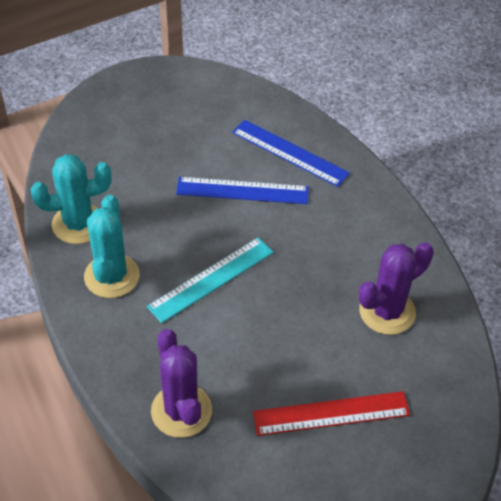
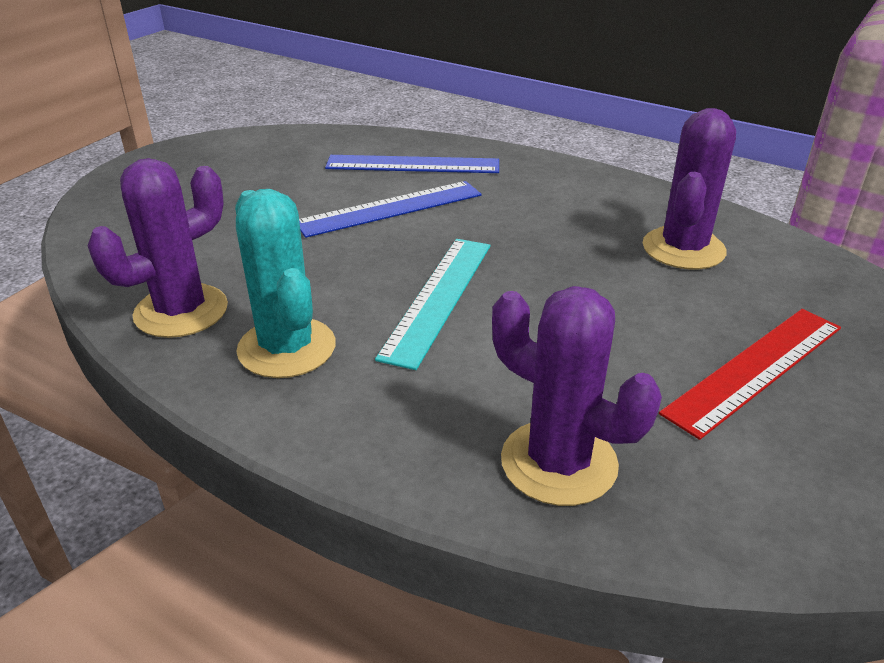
camera: 30 degrees left, 15 degrees down
turquoise cactus [31,154,112,244] -> purple cactus [87,158,228,338]

